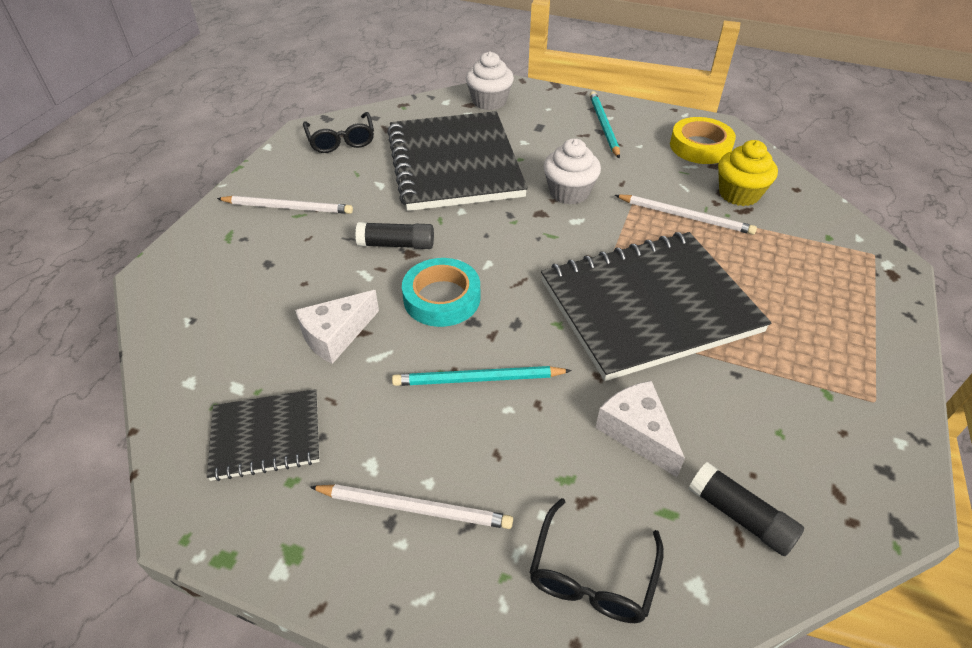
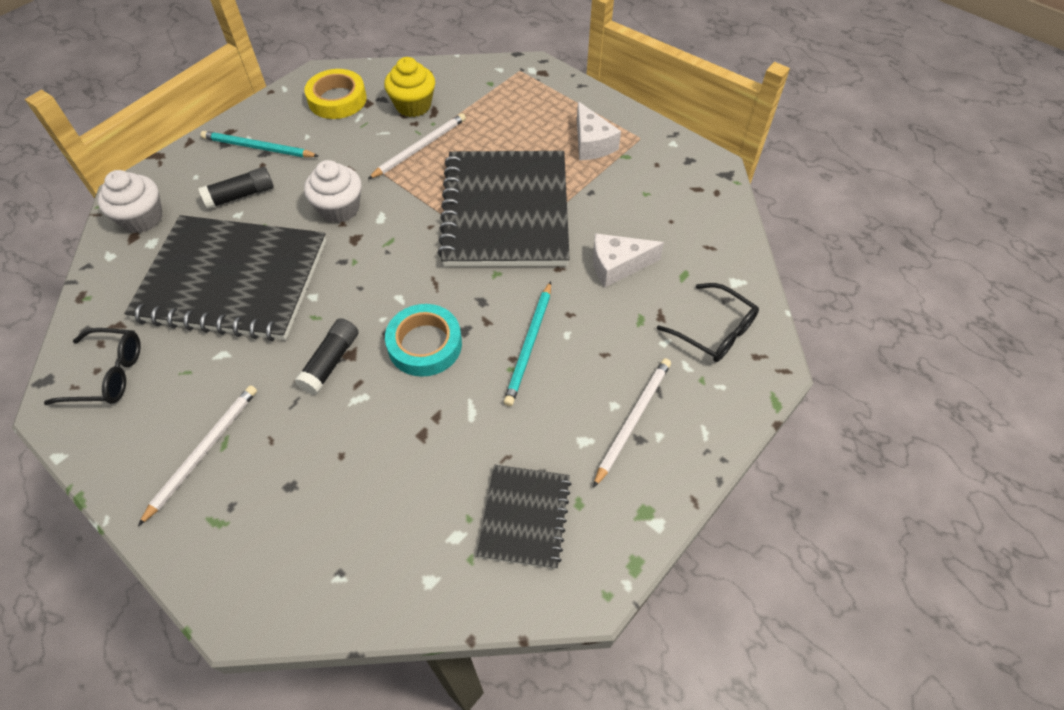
camera: 70 degrees left, 10 degrees up
white cheese [295,290,379,364] -> white cheese moved to [577,101,621,160]
black glue stick [689,462,804,556] -> black glue stick moved to [198,167,274,209]

